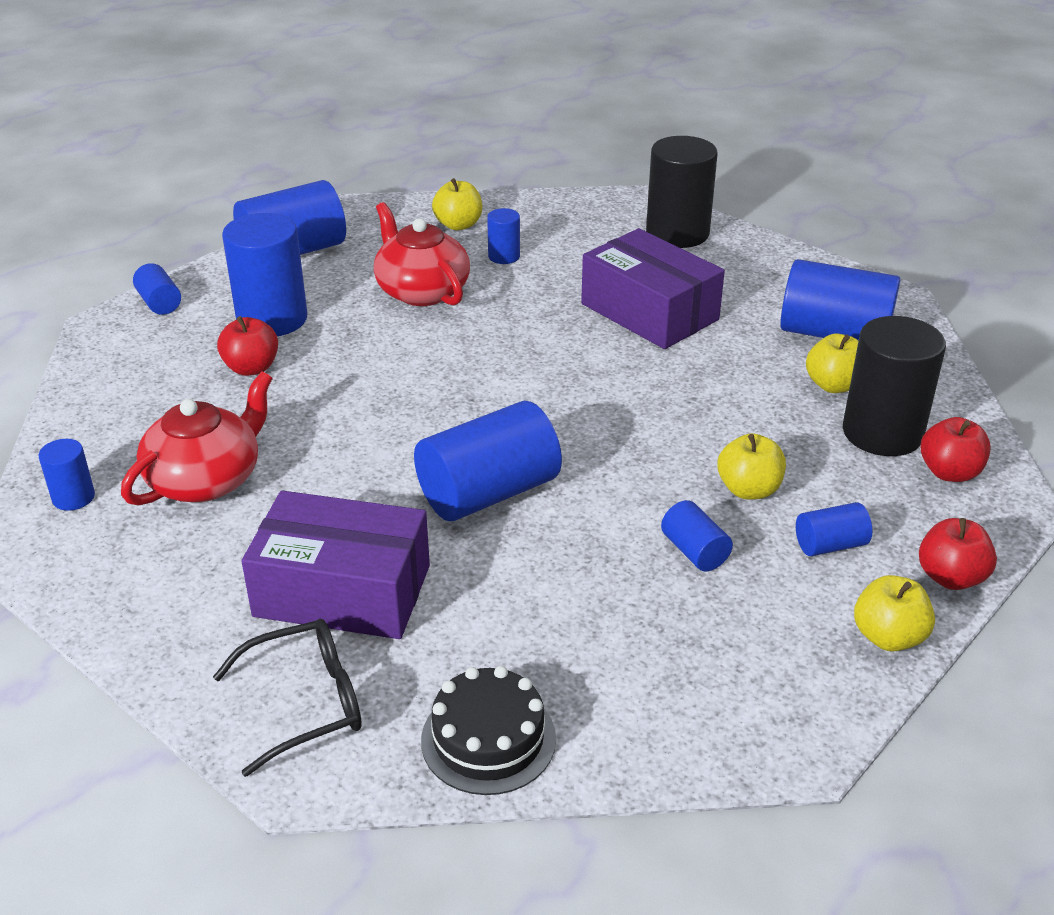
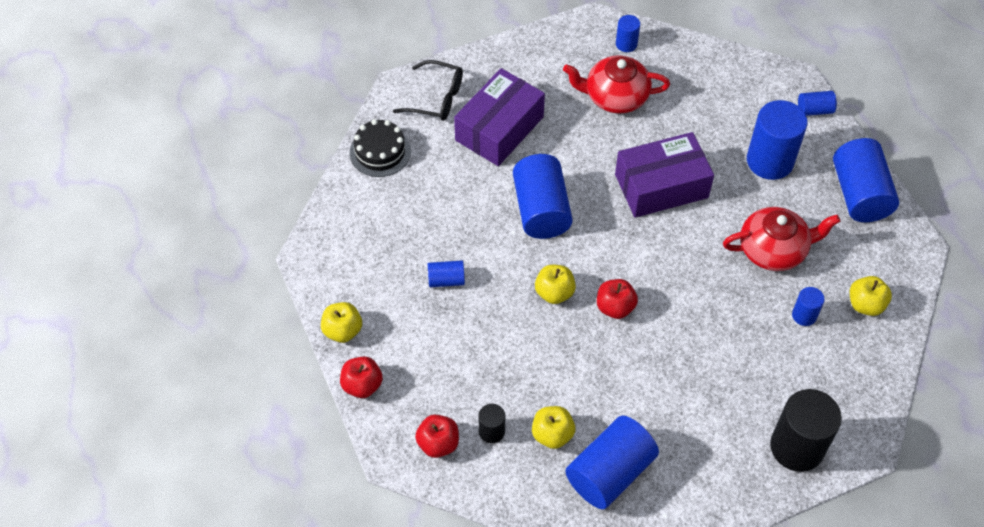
camera: 115 degrees right, 20 degrees up
red teapot [121,371,273,506] -> red teapot turned 120 degrees clockwise [563,55,670,114]
black glasses [213,619,362,777] -> black glasses turned 75 degrees counterclockwise [393,60,463,121]
red apple [217,316,278,376] -> red apple moved to [597,279,638,319]
purple box [581,228,725,349] -> purple box moved to [615,132,714,218]
yellow apple [717,433,786,499] -> yellow apple moved to [535,265,576,304]
blue cylinder [796,502,872,556] -> none
black cylinder [843,316,946,456] -> black cylinder [479,404,505,443], size x0.49

